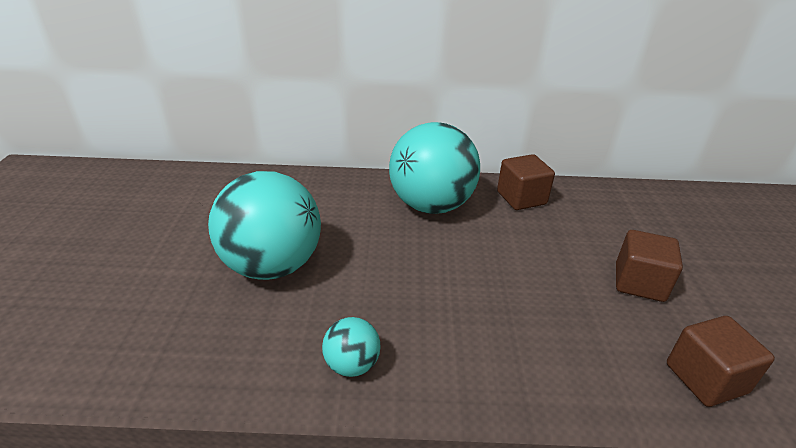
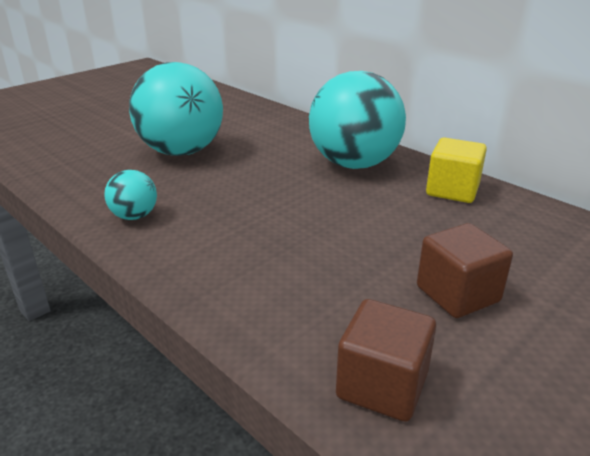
camera: 45 degrees right, 5 degrees down
brown cube [497,154,555,210] -> yellow cube [426,137,487,203]

